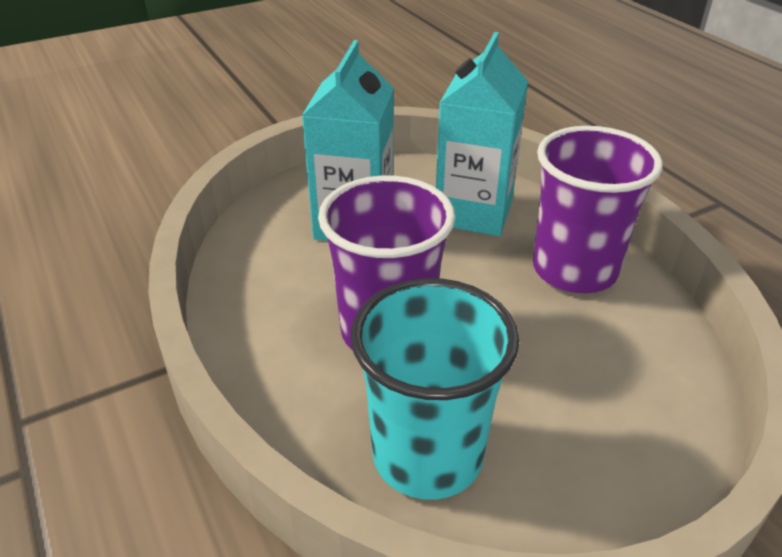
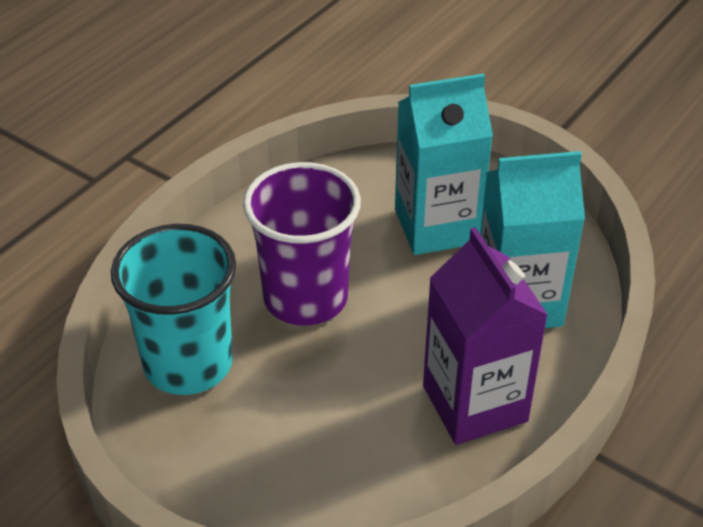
camera: 65 degrees right, 5 degrees up
purple cup [533,126,663,293] -> purple carton [423,227,548,445]

